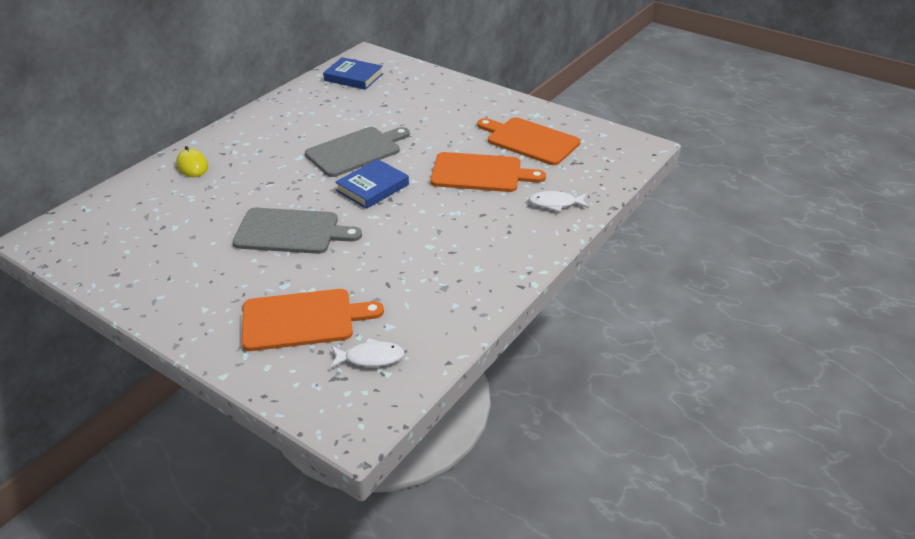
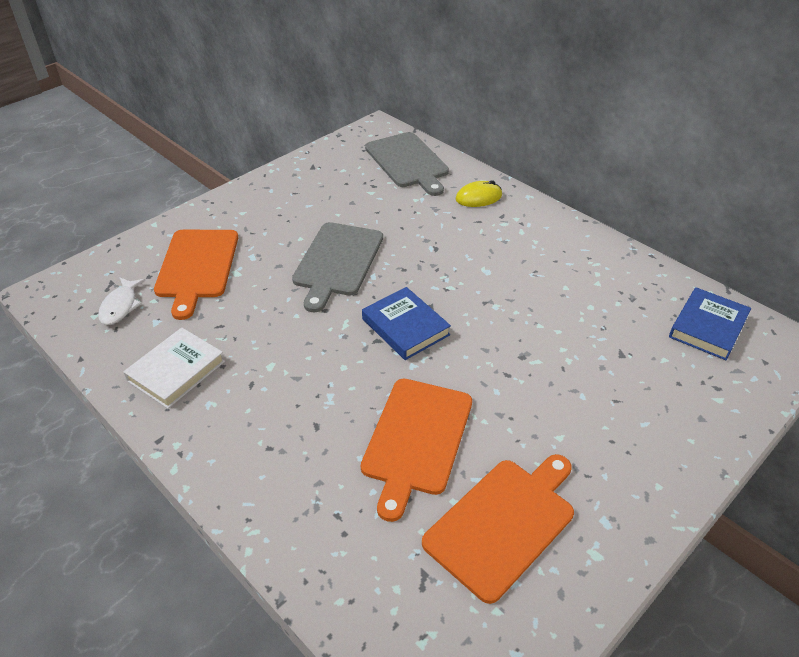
camera: 100 degrees right, 5 degrees up
grey cutting board [305,127,410,177] -> grey cutting board moved to [365,132,449,196]
white fish [529,191,589,212] -> none
none -> white book [123,328,225,409]

